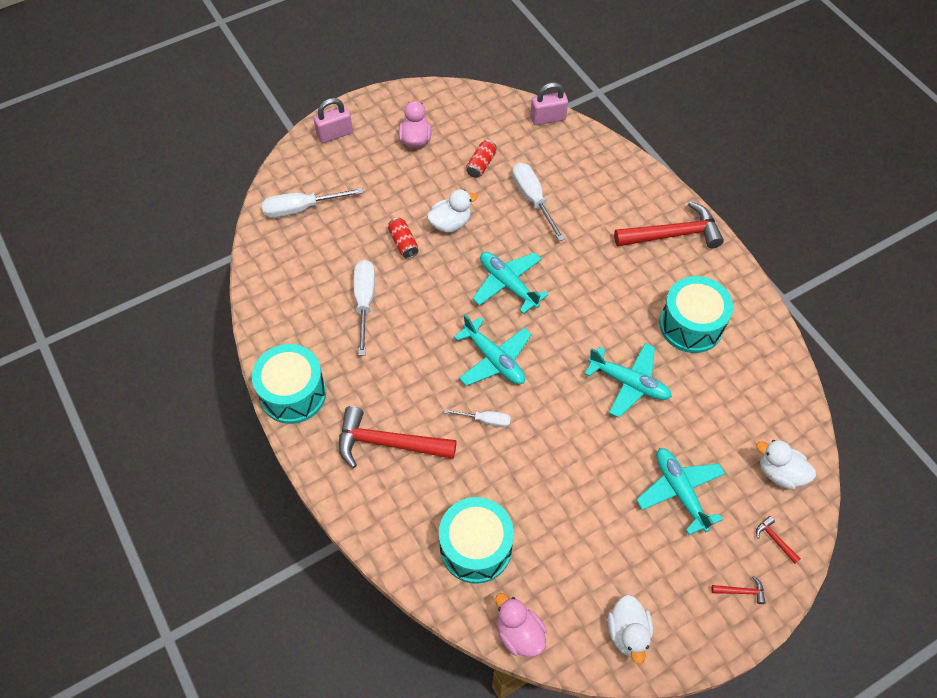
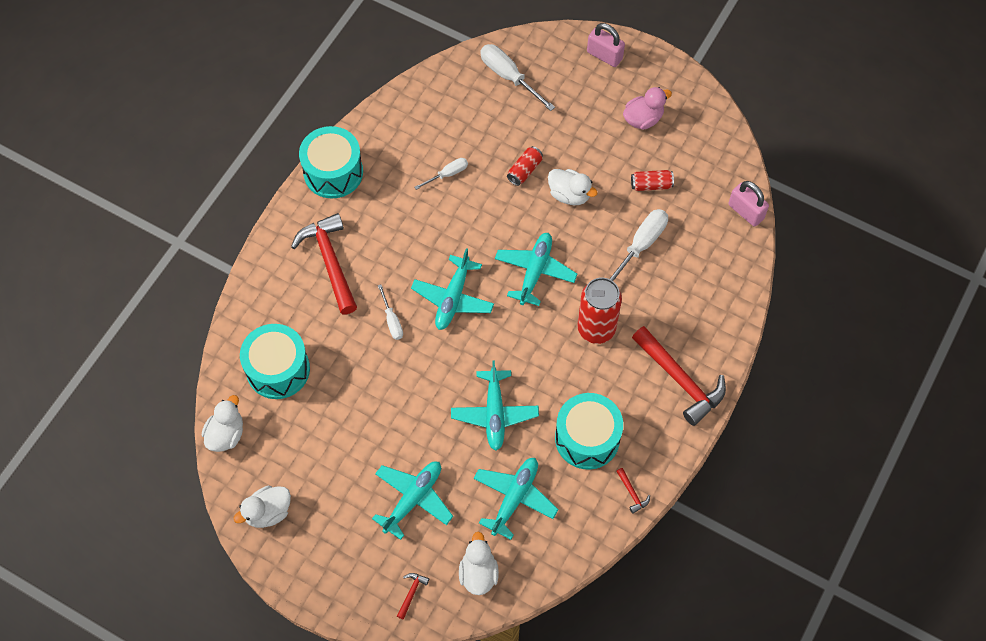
camera: 60 degrees right, 5 degrees up
white screwdriver [354,260,375,356] -> white screwdriver [415,158,468,190], size x0.58
pink duck [495,593,547,657] -> white duck [202,395,243,452]
red hammer [712,576,766,604] -> red hammer moved to [616,468,650,514]
none -> turquoise plane [473,458,558,540]
none -> red can [577,277,622,344]

